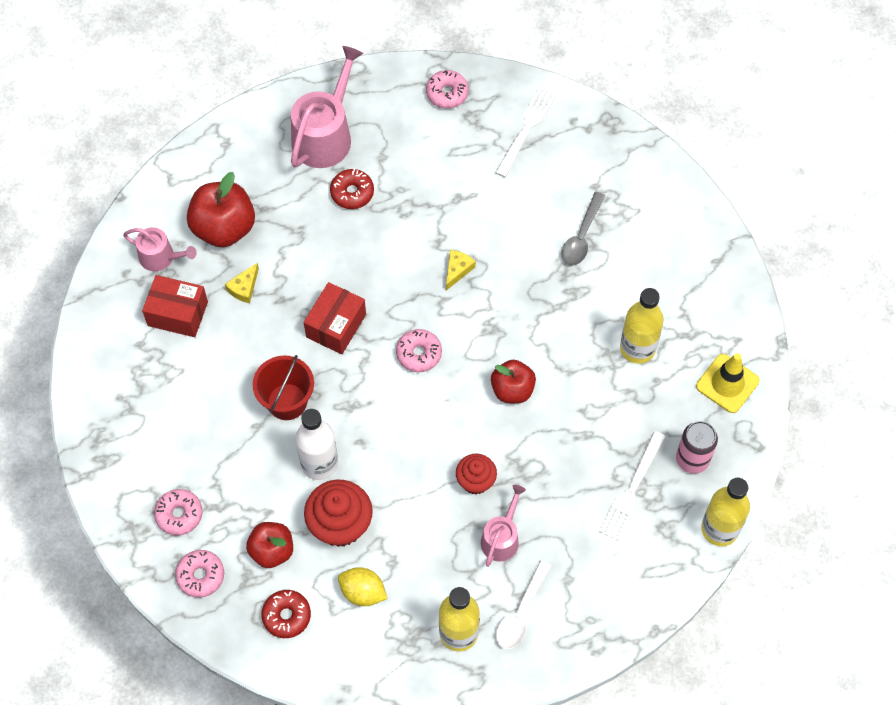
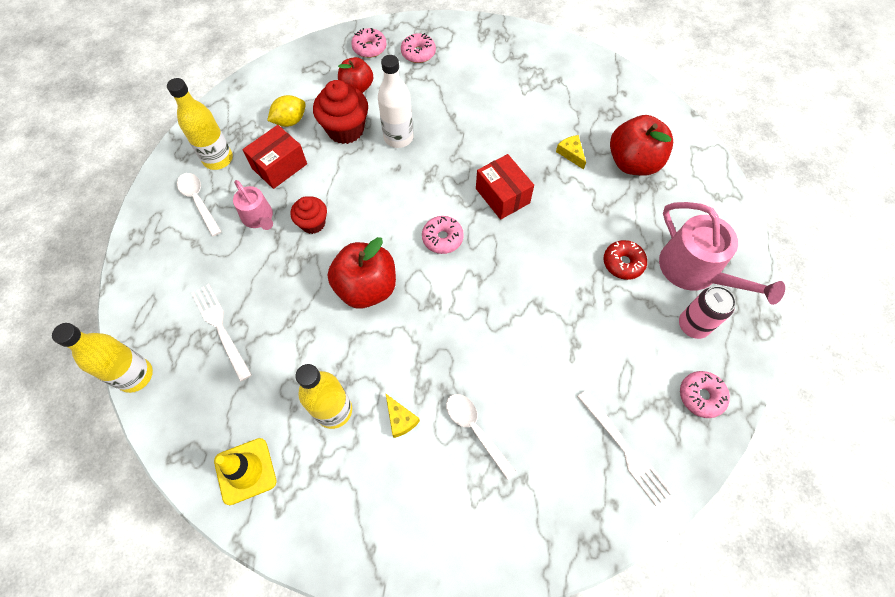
camera: 120 degrees right, 0 degrees up
pink watering can [123,227,197,271] -> none
red box [142,275,208,337] -> red box moved to [242,125,307,189]
red bucket [253,355,314,420] -> none
red donut [261,590,311,638] -> none
yellow cheese [446,250,476,290] -> yellow cheese moved to [385,393,420,438]
red apple [491,360,536,403] -> red apple [328,237,396,308], size x1.56
grey spoon [562,192,605,266] -> white spoon [446,394,517,480]
pink can [676,421,718,474] -> pink can moved to [679,286,736,339]

